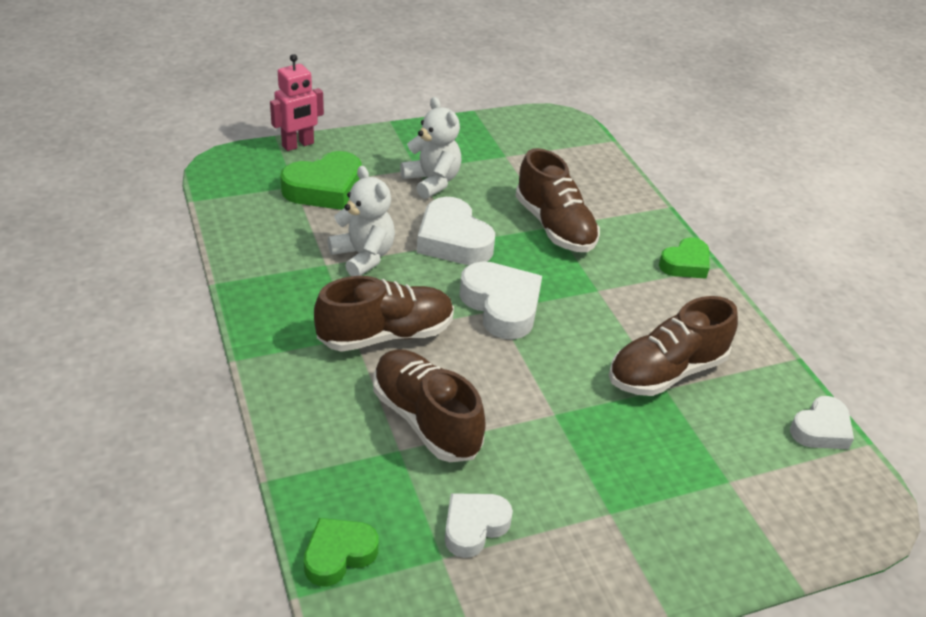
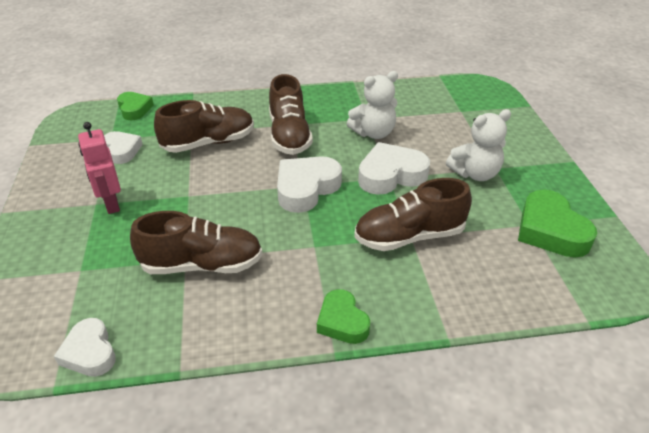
camera: 105 degrees right, 0 degrees up
pink robot [270,54,324,151] -> pink robot moved to [78,122,121,214]
green heart [280,151,362,210] -> green heart moved to [518,190,597,258]
white heart [459,261,542,340] -> white heart turned 150 degrees clockwise [277,156,342,213]
brown shoe [609,296,738,396] -> brown shoe turned 105 degrees clockwise [130,211,262,274]

